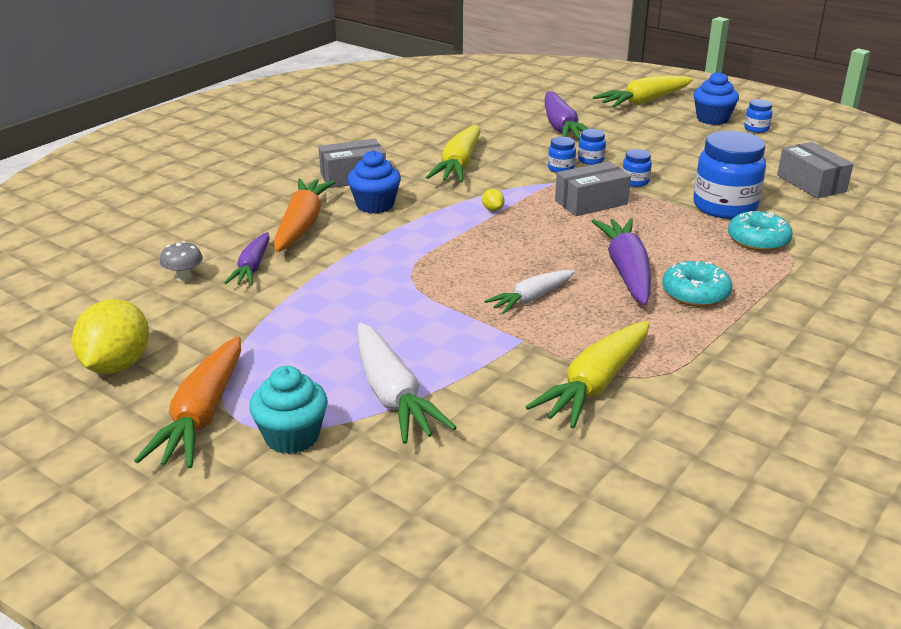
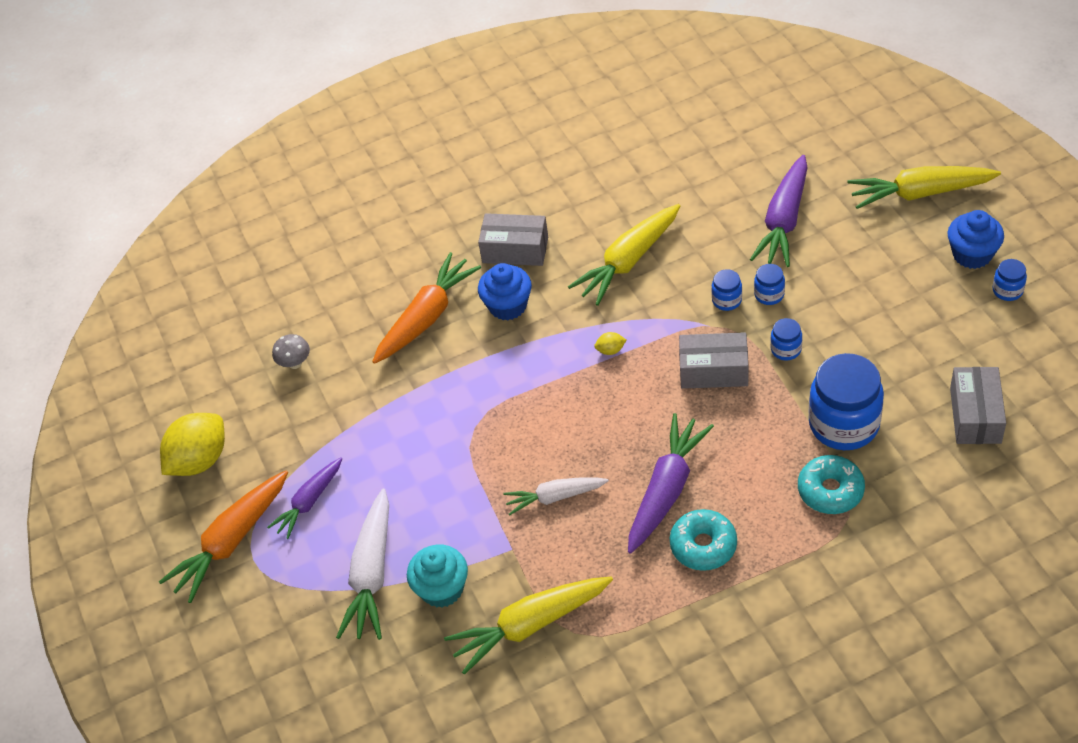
camera: 35 degrees right, 20 degrees up
purple carrot [224,232,270,285] -> purple carrot moved to [267,457,342,539]
turquoise cupcake [249,366,328,454] -> turquoise cupcake moved to [407,545,468,608]
yellow lemon [482,189,504,211] -> yellow lemon turned 75 degrees clockwise [594,332,626,355]

